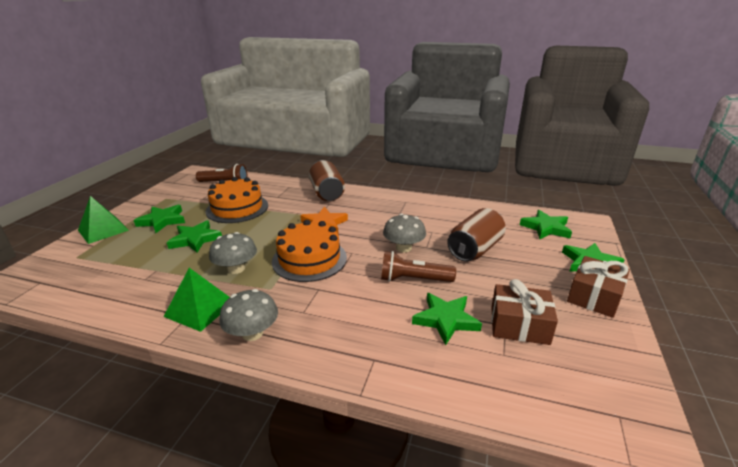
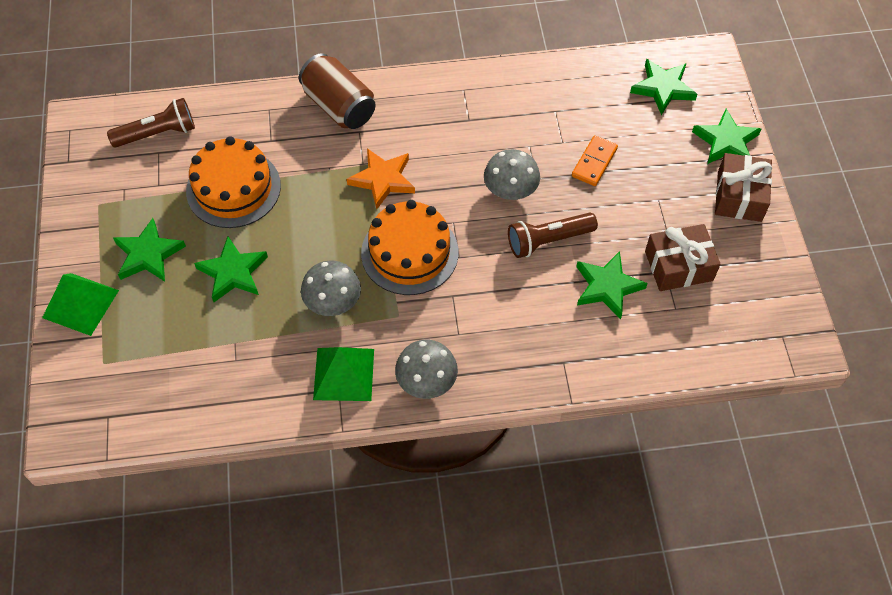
camera: 25 degrees left, 30 degrees up
brown can [447,208,506,261] -> orange domino [572,135,618,186]

